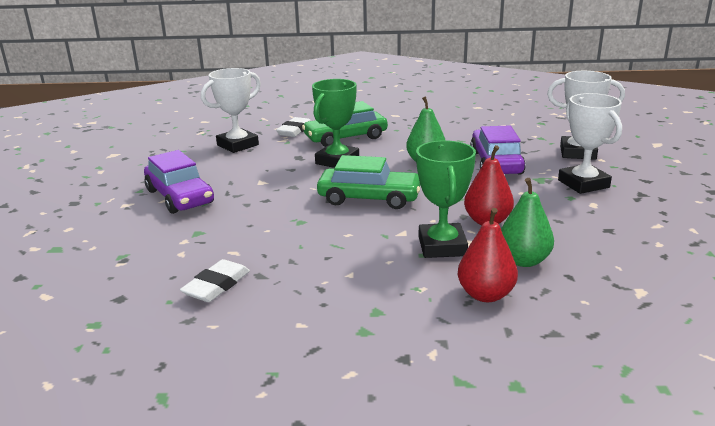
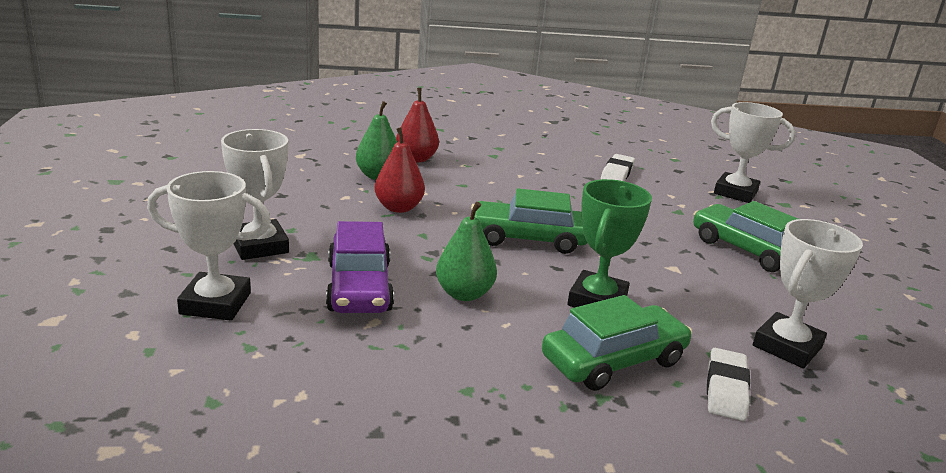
camera: 170 degrees right, 0 degrees up
purple car [144,150,214,214] -> green car [693,201,798,272]
green trophy [416,140,476,258] -> none
none -> white trophy [711,102,796,203]

